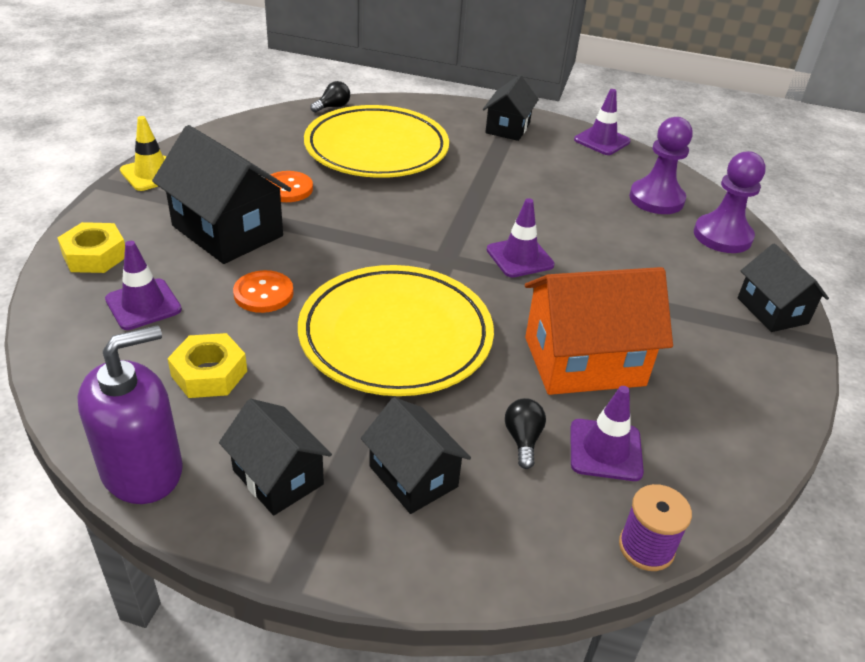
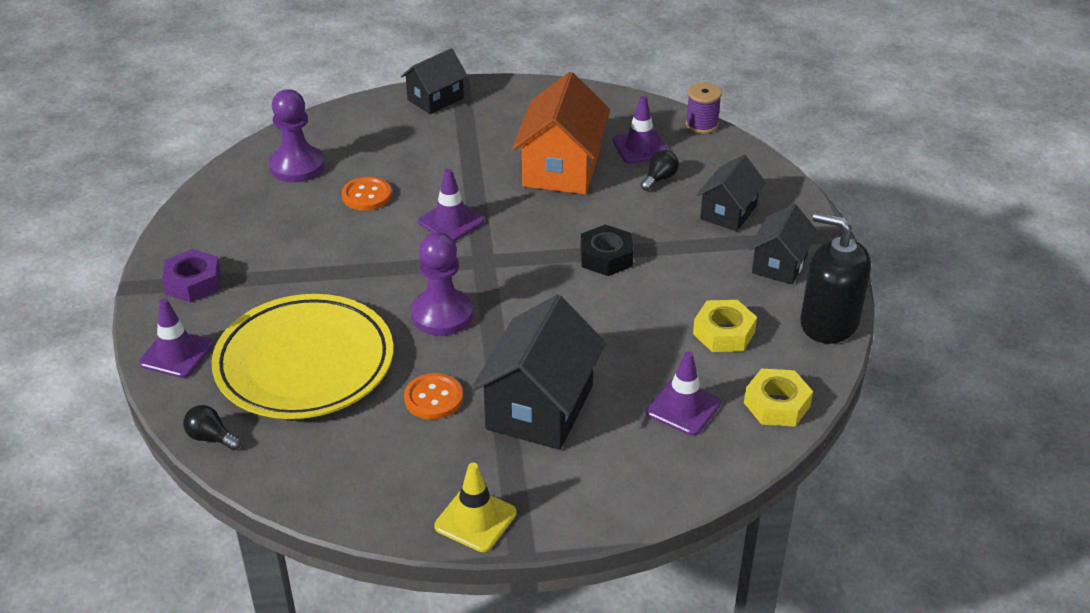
camera: 110 degrees left, 0 degrees up
yellow nut [58,222,125,273] -> yellow nut moved to [744,368,813,427]
purple soap dispenser [77,325,183,504] -> black soap dispenser [800,212,871,344]
orange button [233,270,294,313] -> orange button moved to [342,177,392,211]
yellow plate [298,265,494,396] -> black nut [580,225,634,276]
black house [483,75,539,141] -> purple nut [162,249,221,302]
black light bulb [505,398,546,469] -> black light bulb turned 150 degrees clockwise [641,150,679,191]
orange house [525,267,673,395] -> orange house turned 45 degrees clockwise [512,72,610,194]
purple traffic cone [574,89,630,155] -> purple traffic cone moved to [139,298,213,378]
purple pawn [694,151,766,253] -> purple pawn moved to [411,232,473,336]

